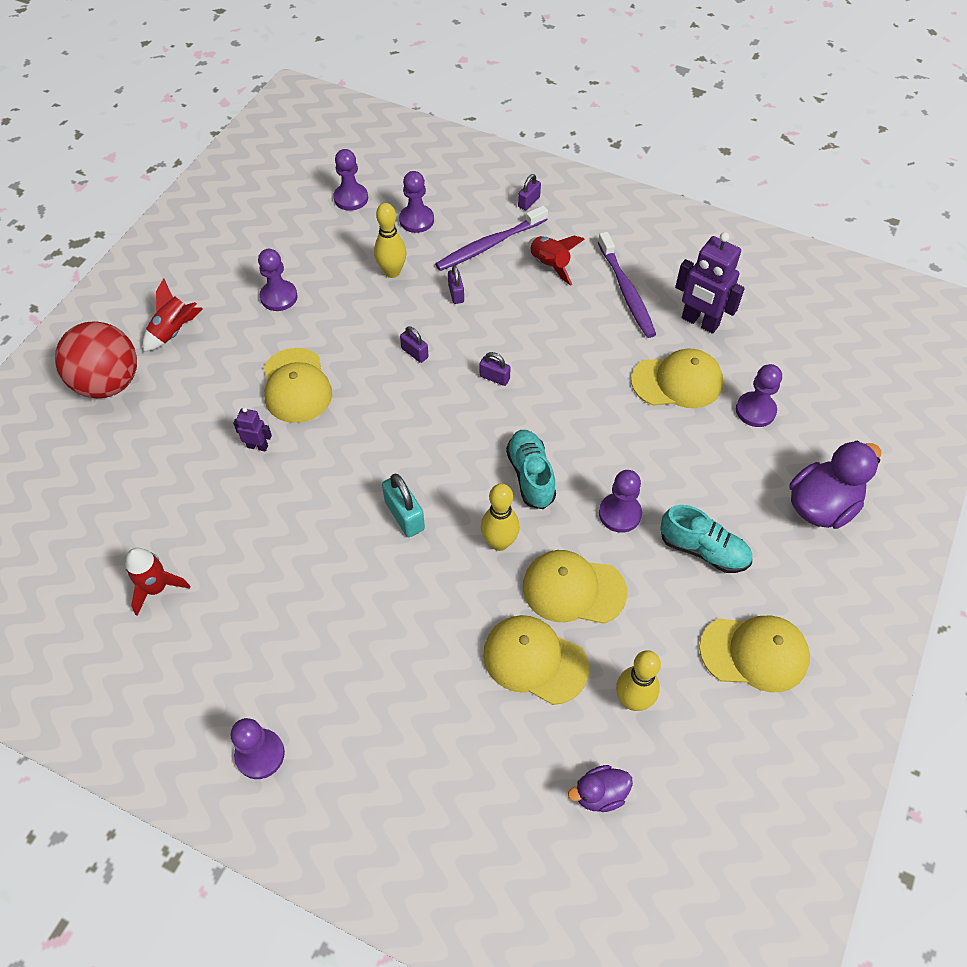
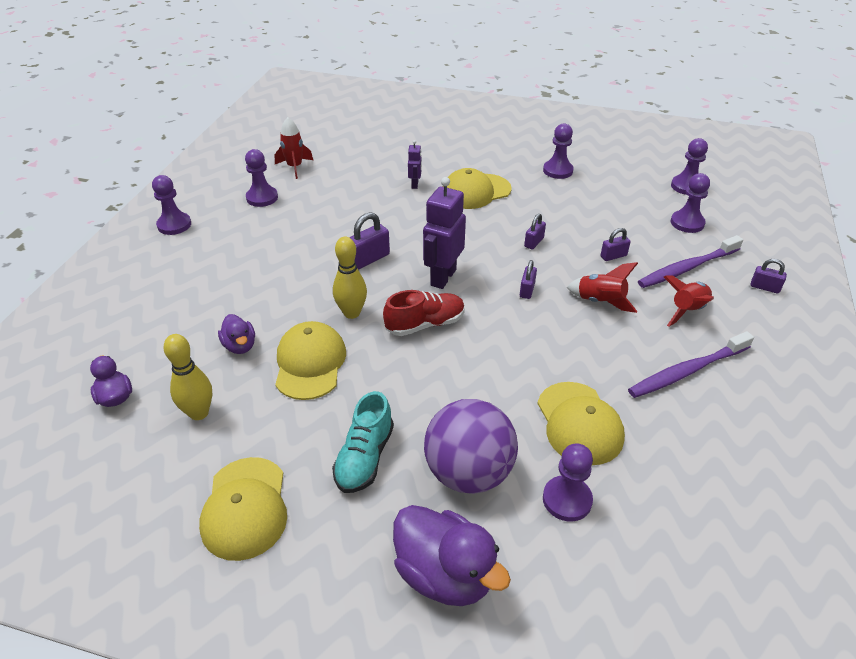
camera: 80 degrees right, 15 degrees down
red ball [55,321,137,398] -> none
red rocket [143,278,203,352] -> red rocket moved to [567,262,638,313]
yellow bowling pin [374,203,406,278] -> none
turquoise padlock [382,474,425,537] -> purple padlock [349,212,390,269]
purple toothbrush [435,206,548,271] -> purple toothbrush turned 75 degrees counterclockwise [638,235,743,288]
yellow cap [483,615,589,705] -> purple duck [218,314,255,354]
turquoise shoe [506,430,556,509] -> red shoe [383,290,465,336]
purple pawn [599,470,642,533] -> purple pawn moved to [245,149,278,207]
purple robot [675,232,745,334] -> purple robot moved to [423,177,466,289]
none -> purple ball [424,399,518,494]

